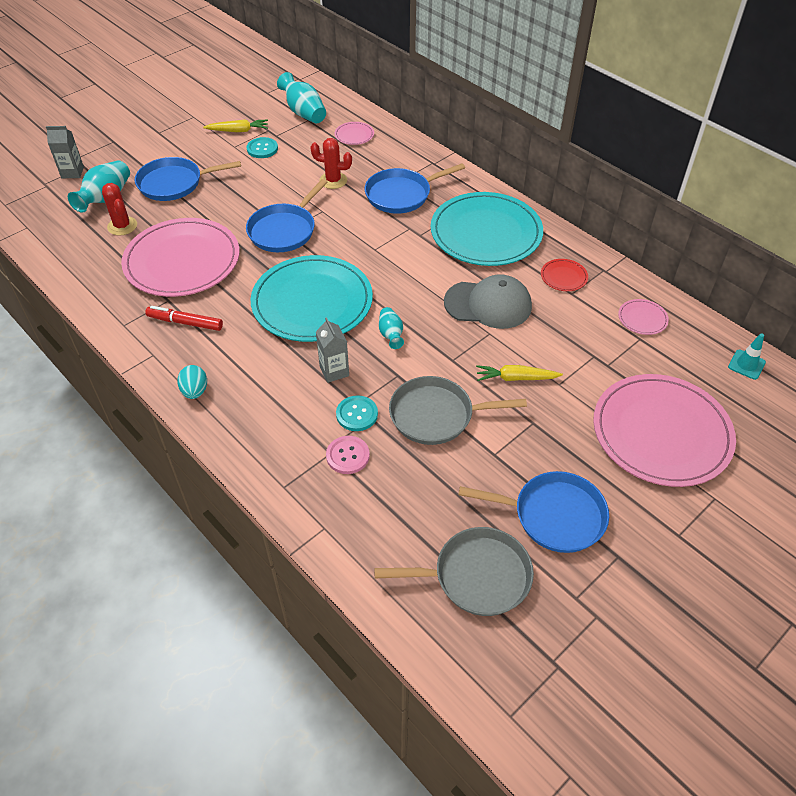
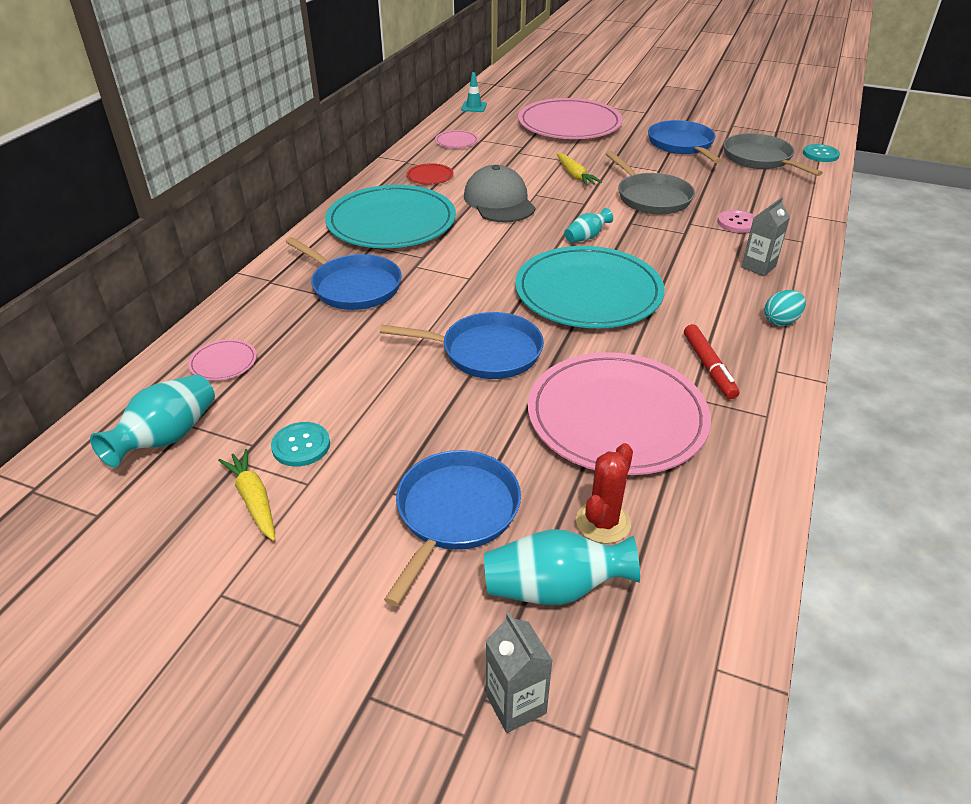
camera: 115 degrees left, 10 degrees down
blue pan [135,157,241,201] -> blue pan turned 120 degrees counterclockwise [384,450,521,606]
red cactus [310,138,352,189] -> none
grey carton [316,317,349,383] -> grey carton moved to [741,197,790,276]
turquoise button [336,395,378,431] -> turquoise button moved to [803,144,840,162]

